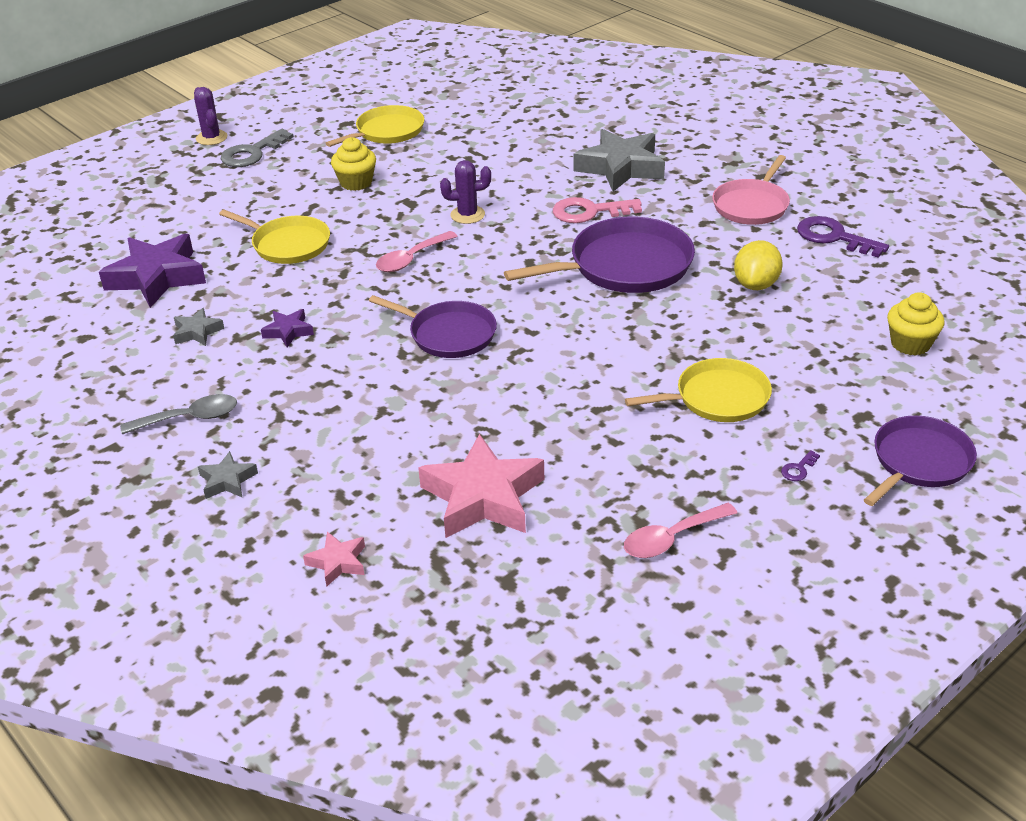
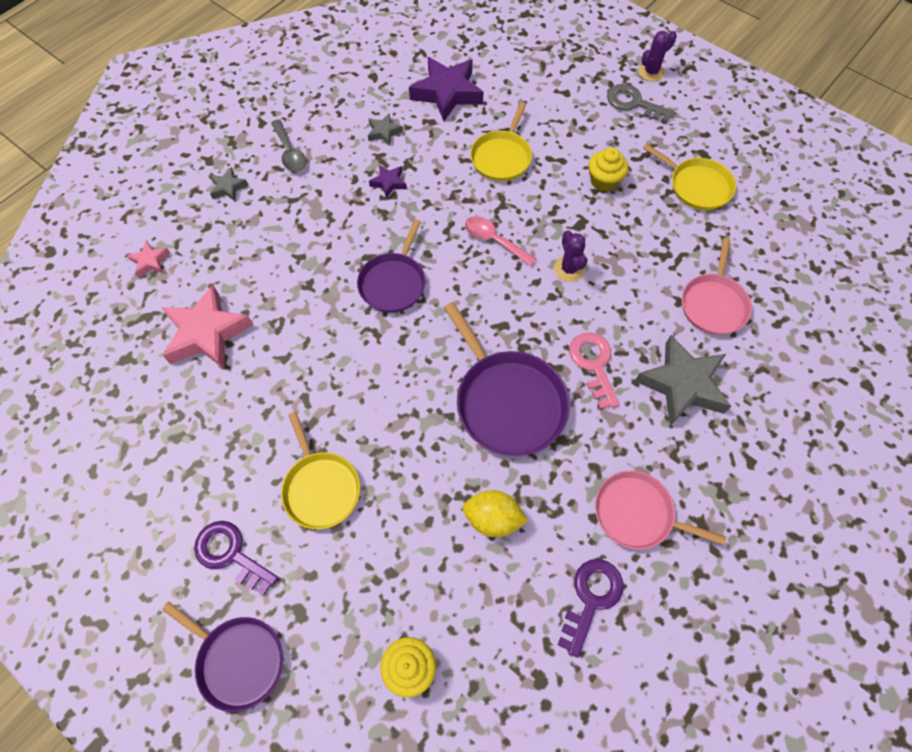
camera: 80 degrees right, 25 degrees up
pink spoon [624,503,737,558] -> none
purple key [781,450,820,481] -> purple key [194,521,279,596], size x2.30
none -> pink pan [682,238,752,335]

